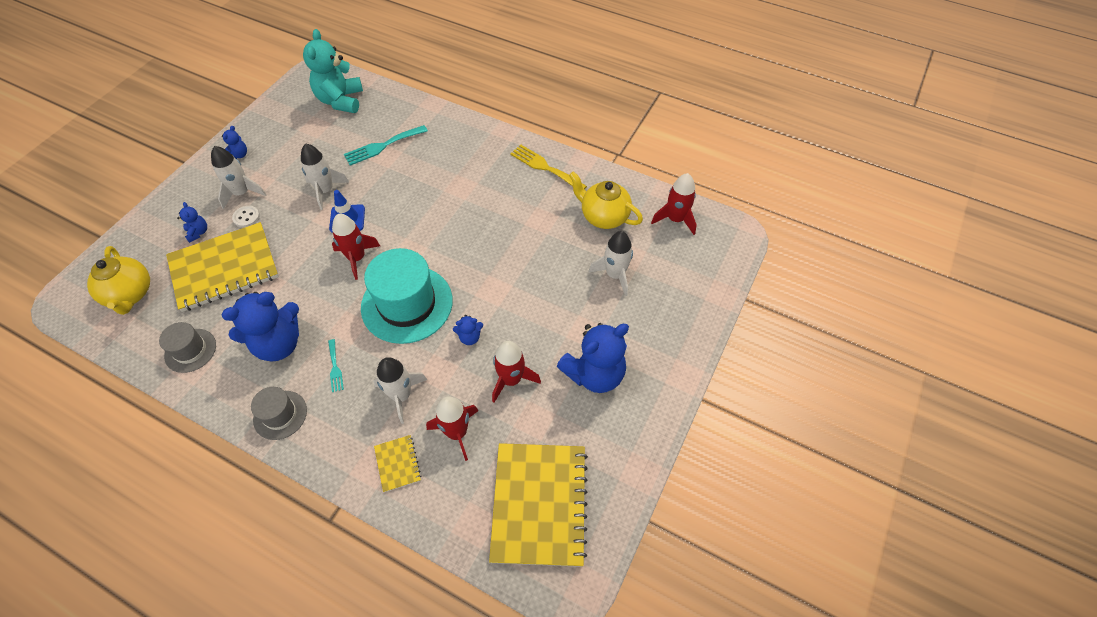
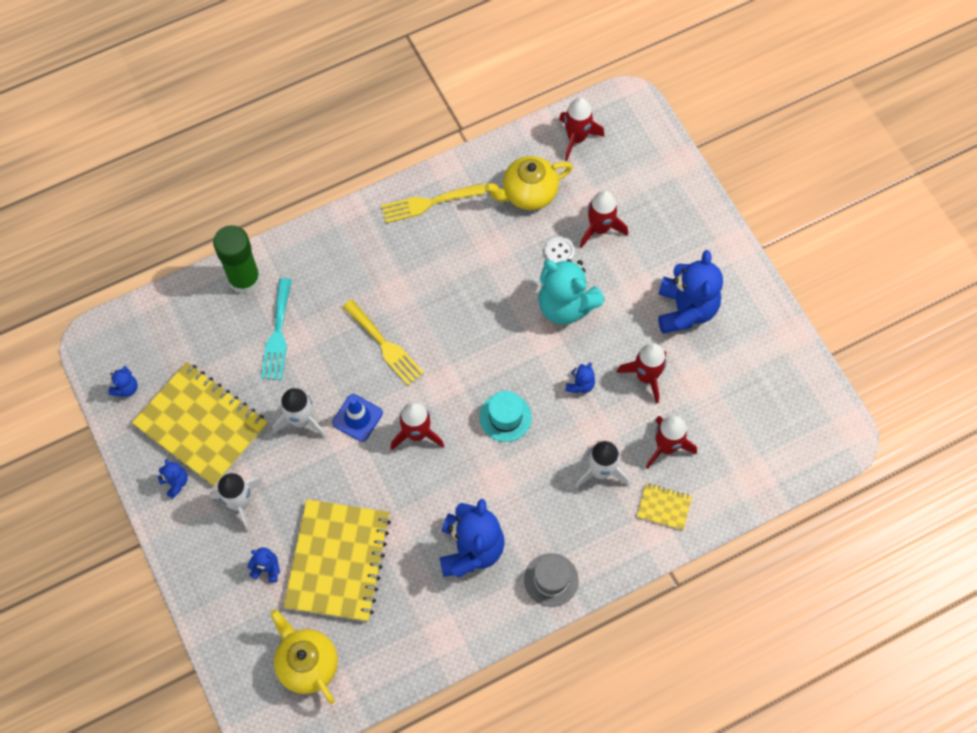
camera: 55 degrees left, 10 degrees up
yellow teapot [87,246,150,315] -> yellow teapot turned 135 degrees counterclockwise [270,609,338,704]
grey hat [159,322,216,373] -> none
white button [232,206,260,228] -> white button moved to [545,237,575,263]
turquoise teddy bear [303,29,363,113] -> turquoise teddy bear moved to [538,259,605,325]
turquoise fork [328,339,344,392] -> none
turquoise hat [361,248,453,344] -> turquoise hat [480,391,532,442], size x0.52
yellow notebook [489,443,588,567] -> yellow notebook moved to [132,362,268,486]
white rocket [588,231,633,296] -> red rocket [580,191,628,248]
none -> blue teddy bear [108,366,138,397]
none -> green glue stick [213,225,261,294]
none -> yellow fork [343,299,424,386]

